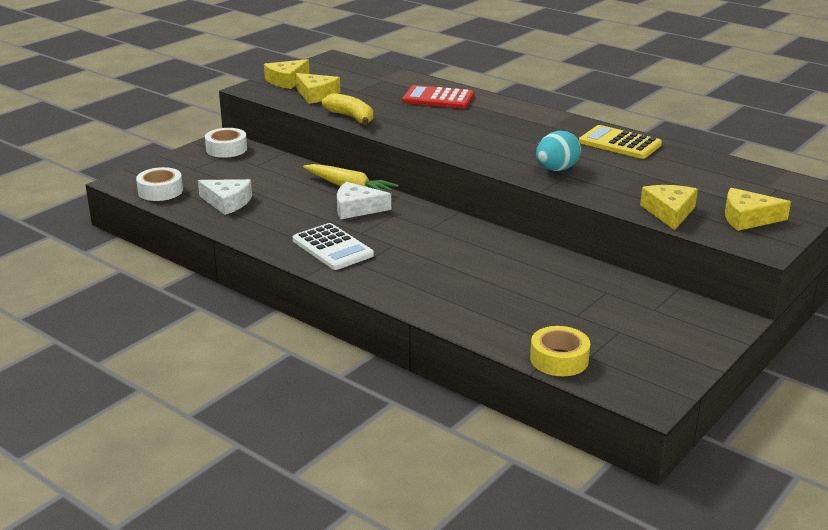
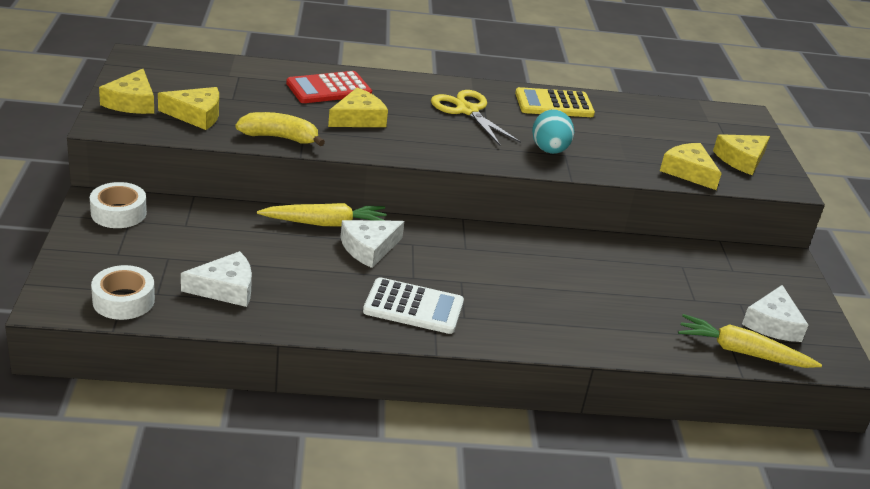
camera: 45 degrees left, 5 degrees up
yellow tape [530,326,590,376] -> yellow carrot [678,314,822,368]
none -> yellow cheese [328,88,388,127]
none -> yellow scissors [431,90,521,146]
none -> white cheese [742,285,809,342]

